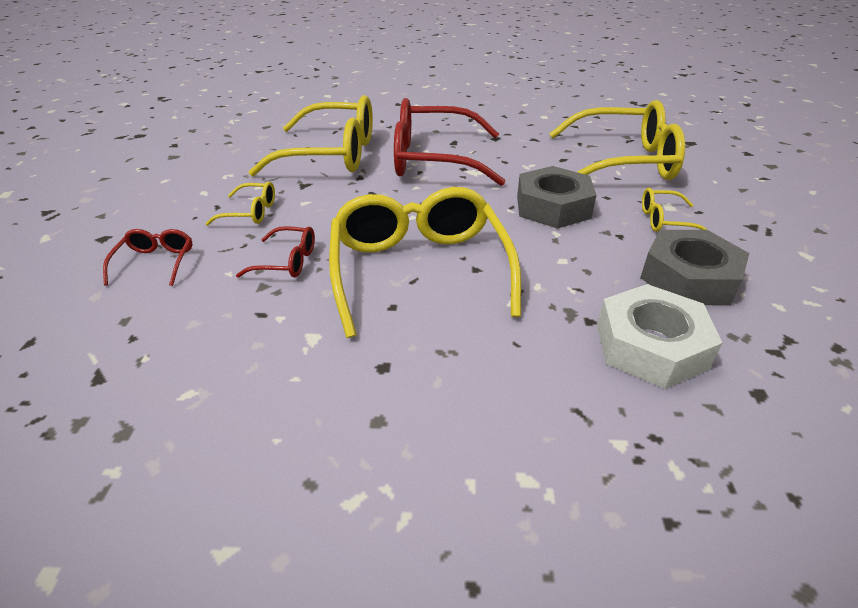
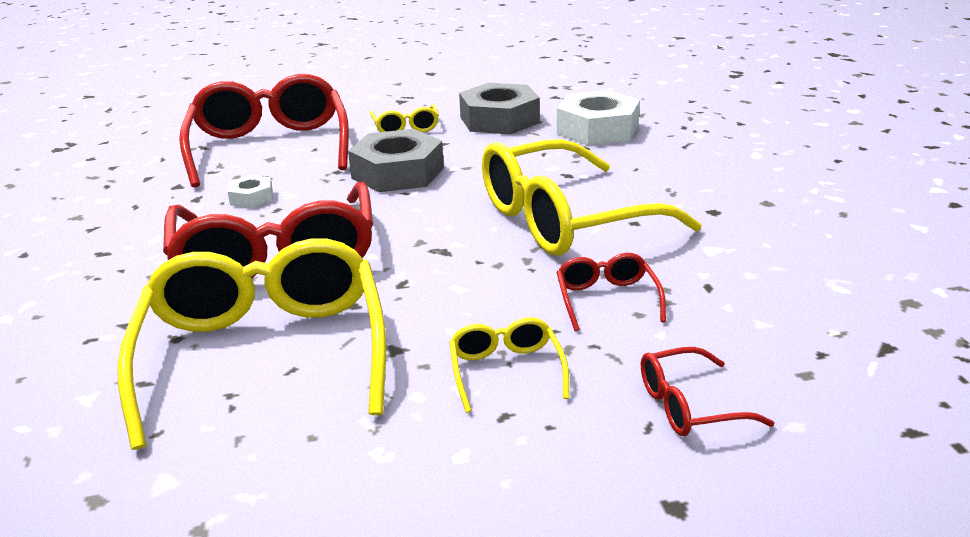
camera: 105 degrees left, 10 degrees down
yellow glasses [549,100,685,180] -> red glasses [179,74,349,187]
none -> white nut [227,175,273,208]

